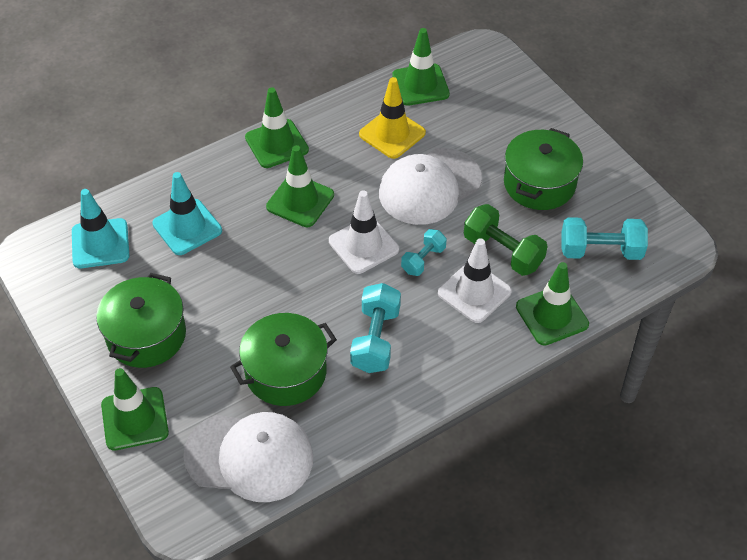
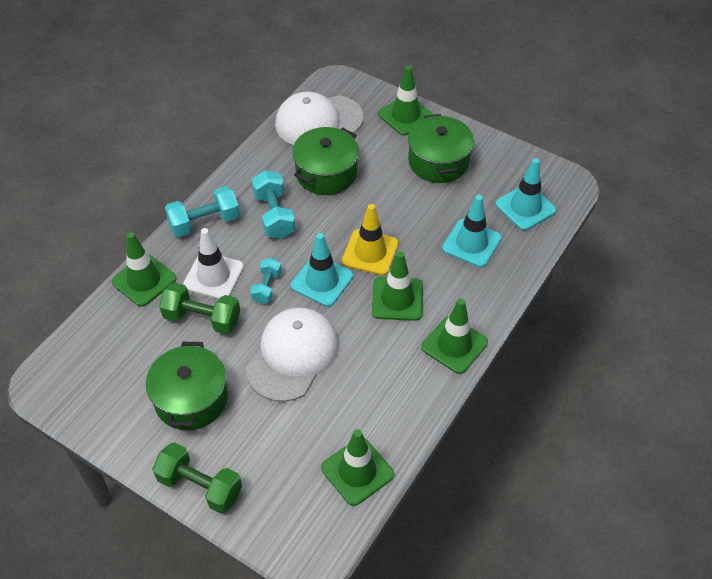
camera: 155 degrees right, 0 degrees up
white traffic cone [329,190,399,274] -> turquoise traffic cone [291,233,353,307]
yellow traffic cone [359,77,426,159] -> yellow traffic cone moved to [342,204,399,275]
turquoise dumbbell [561,217,648,260] -> turquoise dumbbell moved to [165,186,240,237]
none -> green dumbbell [152,442,242,513]

